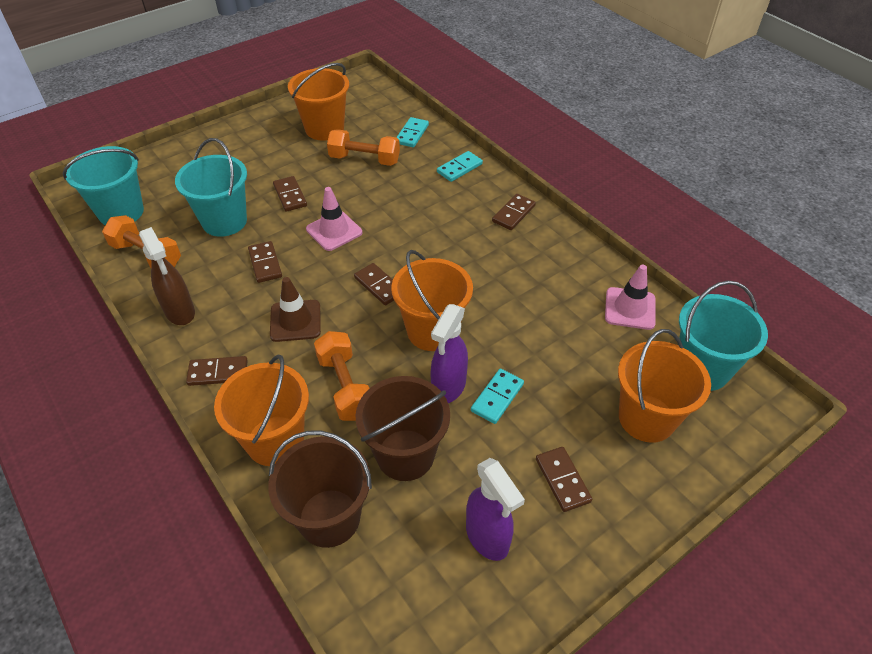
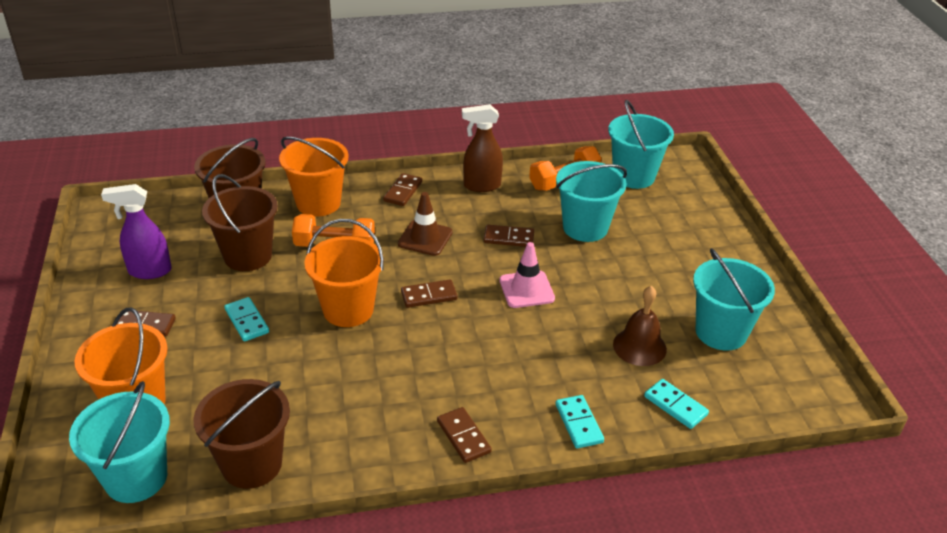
camera: 115 degrees right, 10 degrees down
brown domino [273,176,307,212] -> none
orange bucket [288,63,349,141] -> turquoise bucket [693,248,775,351]
orange dumbbell [327,129,400,166] -> brown bell [613,286,667,366]
purple spray bottle [431,304,468,403] -> none
pink traffic cone [605,265,656,330] -> brown bucket [194,379,290,489]

